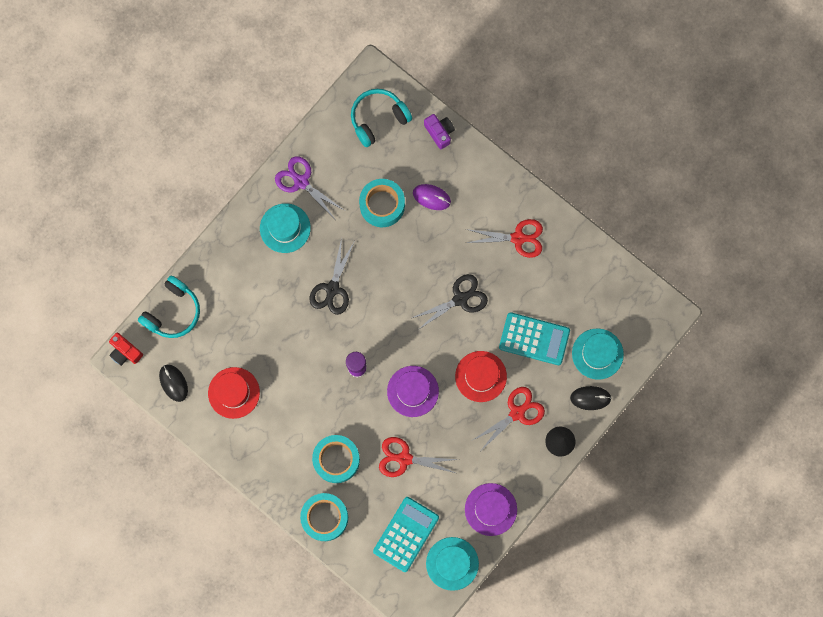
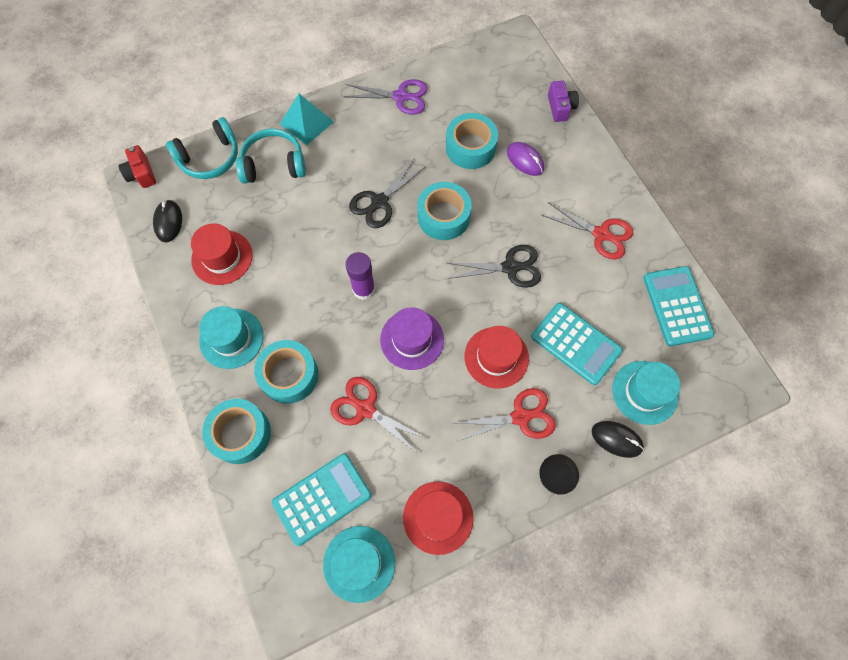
camera: 25 degrees right, 10 degrees down
turquoise hat [260,203,311,253] -> turquoise hat moved to [199,306,264,369]
purple scissors [275,156,345,219] -> purple scissors turned 120 degrees clockwise [343,79,428,115]
turquoise headphones [351,89,412,147] -> turquoise headphones moved to [236,129,306,184]
purple hat [465,483,517,536] -> red hat [403,482,474,555]
none -> turquoise pyramid [280,94,334,146]
none -> turquoise tape [417,182,472,240]
none -> turquoise calculator [643,266,714,346]

